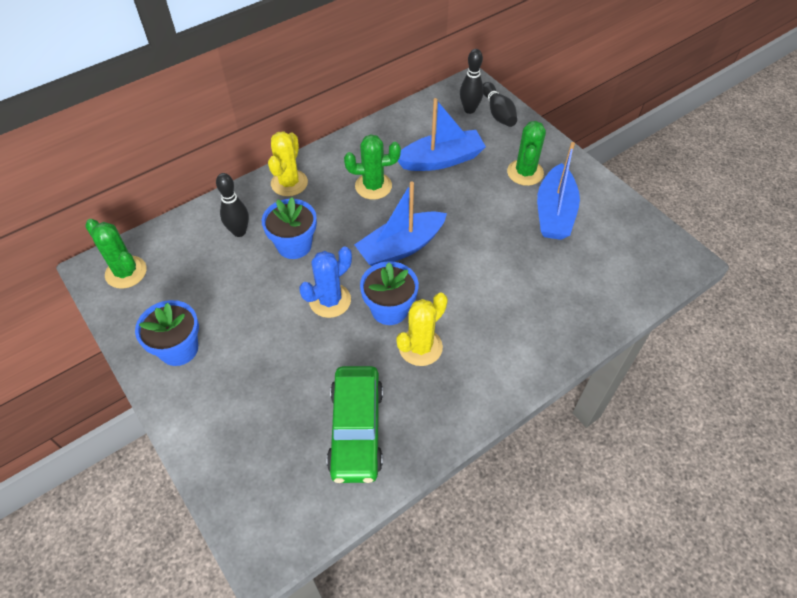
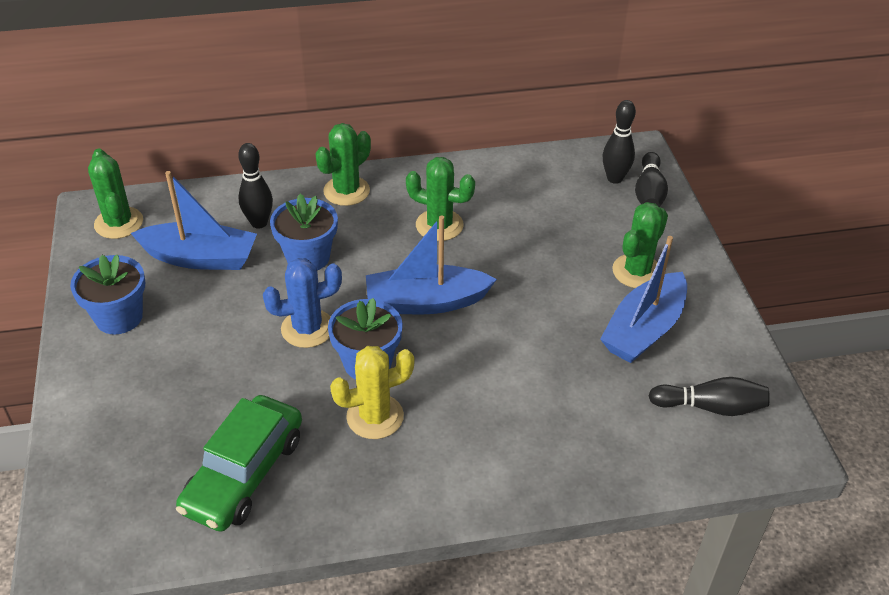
camera: 25 degrees right, 10 degrees down
yellow cactus [268,131,308,197] -> green cactus [315,123,371,206]
blue boat [398,98,486,171] -> blue boat moved to [131,171,257,270]
none -> black bowling pin [649,377,770,416]

